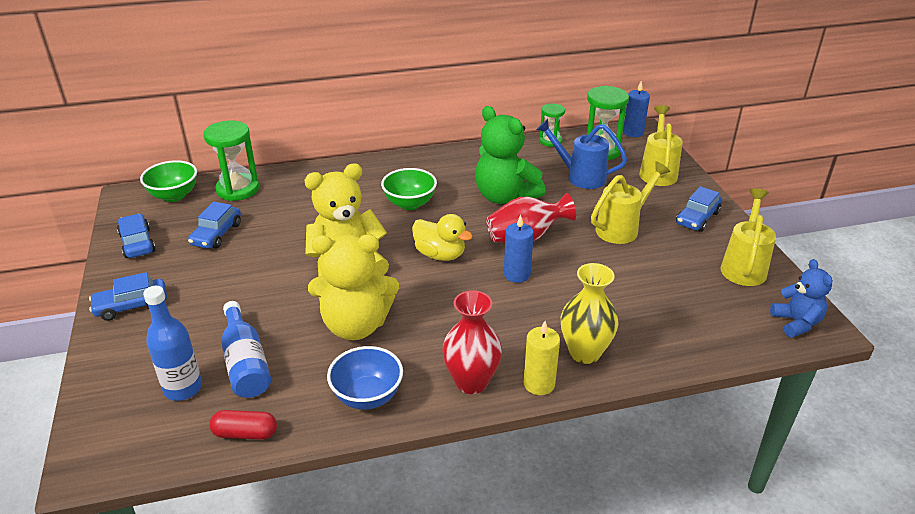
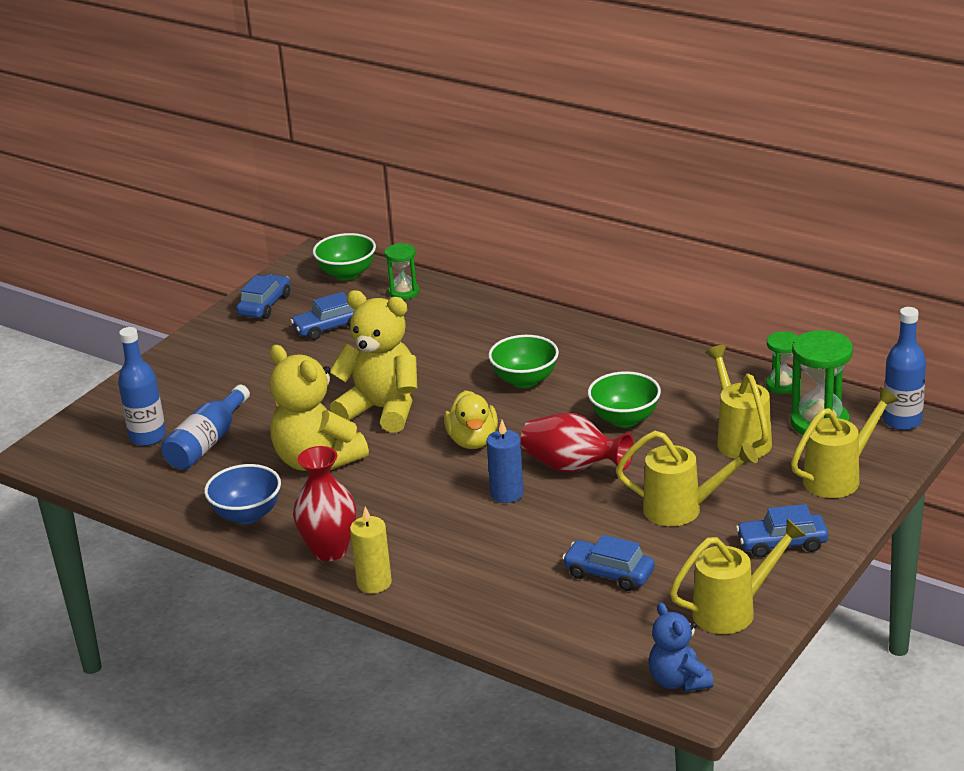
camera: 50 degrees right, 5 degrees down
blue car [89,272,167,321] -> blue car moved to [562,535,655,591]
green hourglass [203,121,259,201] -> green hourglass [384,243,419,300], size x0.60
red capsule [209,410,277,440] -> none
green teddy bear [475,106,546,204] -> green bowl [588,371,661,428]
blue watering can [536,119,627,189] -> yellow watering can [705,345,772,459]
yellow vase [561,263,619,364] -> none
blue candle [623,81,650,137] -> blue bottle [883,307,926,430]
blue teddy bear [770,259,833,338] -> blue teddy bear turned 120 degrees clockwise [649,603,713,692]

